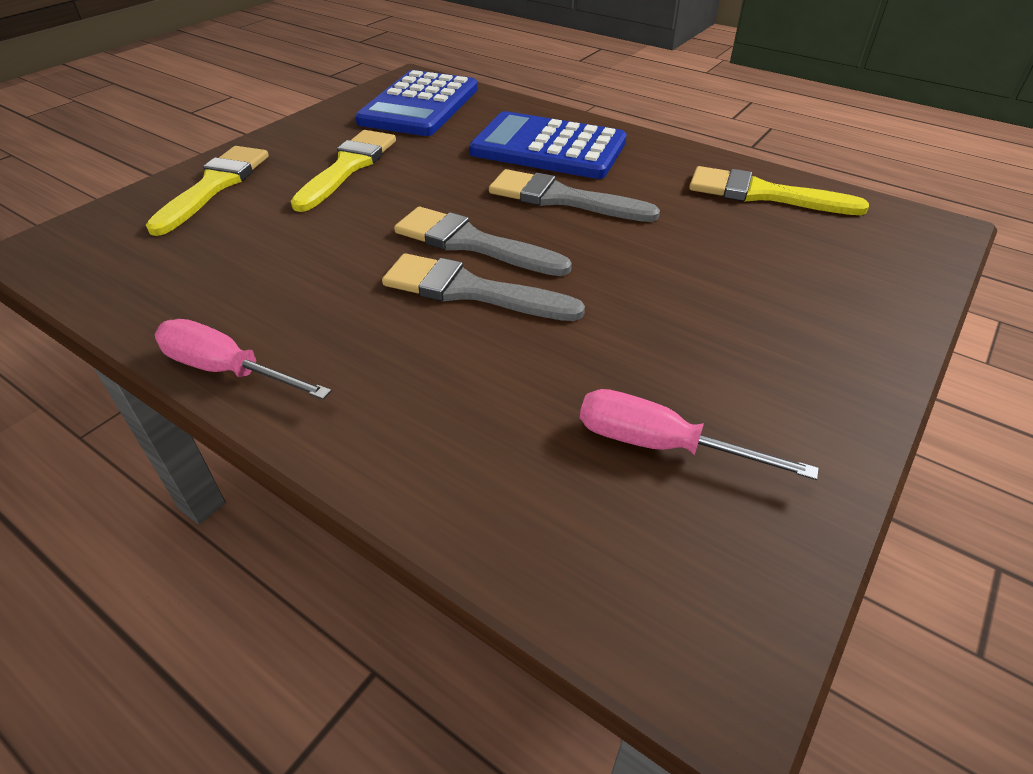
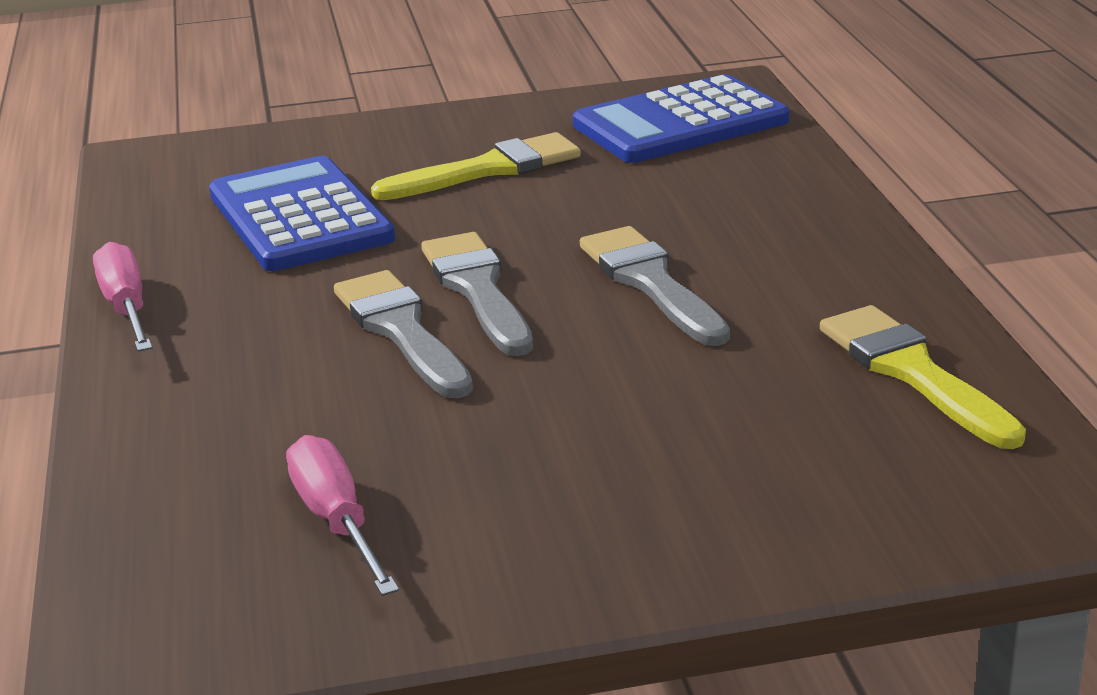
camera: 45 degrees right, 15 degrees down
yellow brush [146,146,269,236] -> none
blue calculator [469,111,627,179] -> blue calculator moved to [209,156,395,271]

